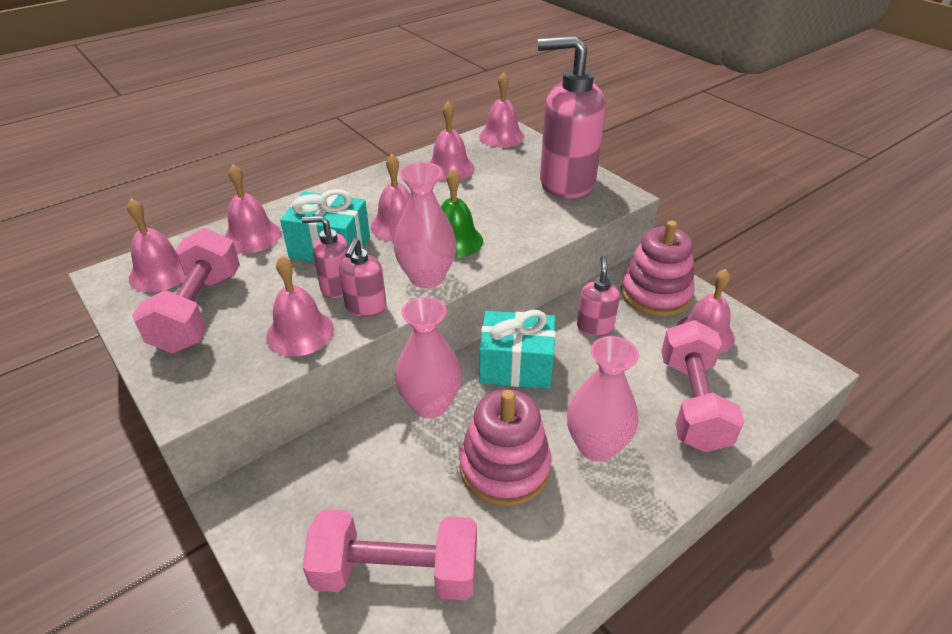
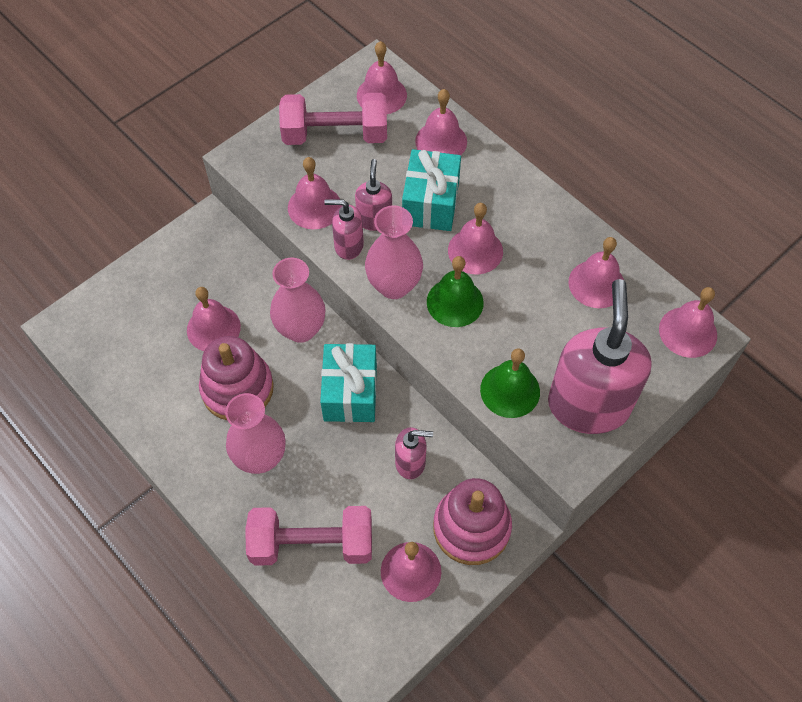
camera: 85 degrees right, 20 degrees up
pink dumbbell [303,509,477,600] -> none
none -> pink bell [187,287,241,351]
none -> green bell [480,348,540,418]

